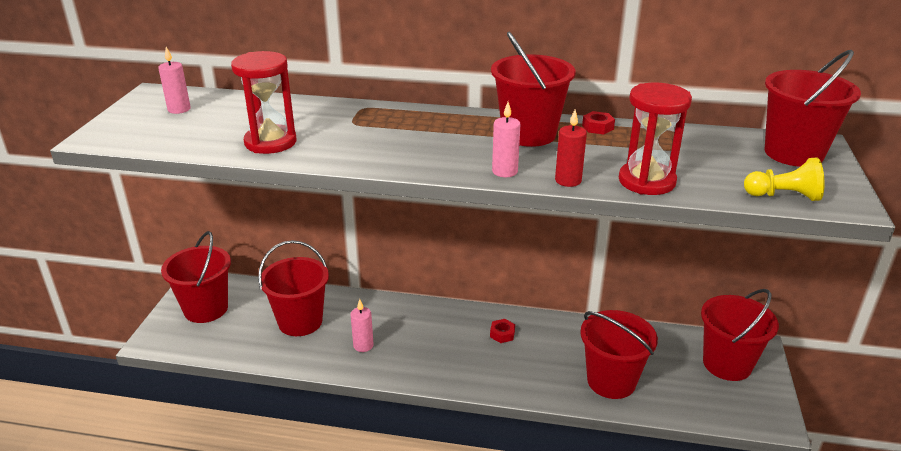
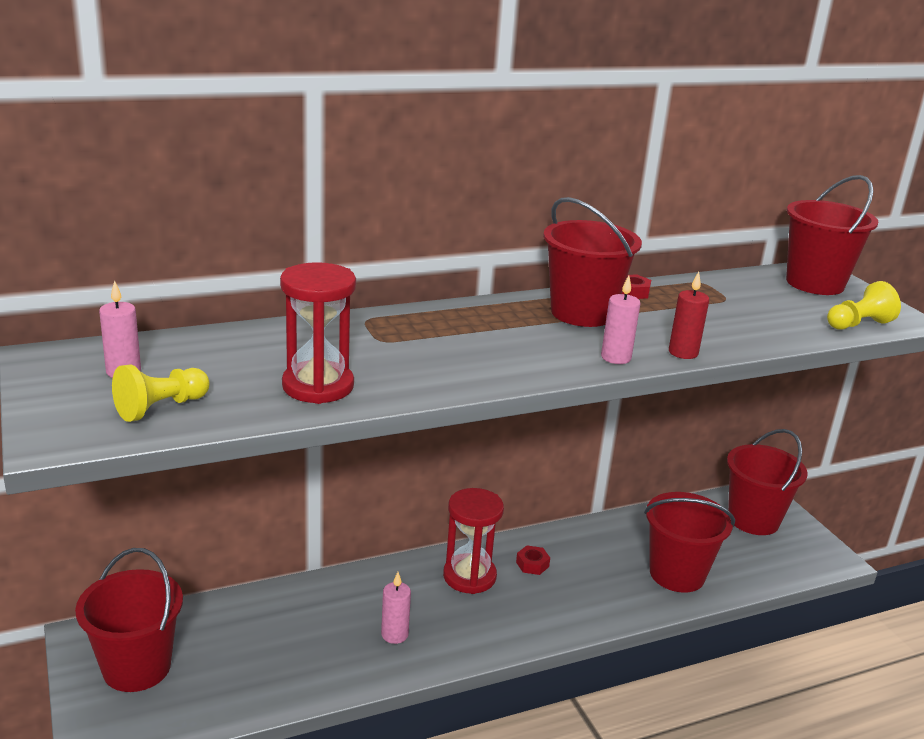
camera: 35 degrees left, 5 degrees down
red bucket [258,240,329,336] -> none
red hourglass [619,83,692,195] -> red hourglass moved to [443,488,504,594]
none -> yellow pawn [112,364,209,422]

